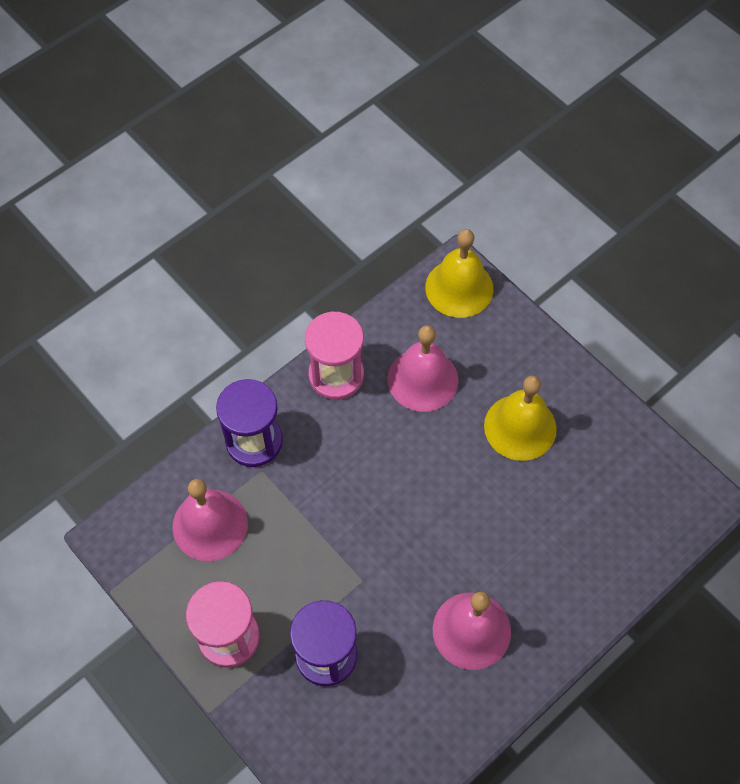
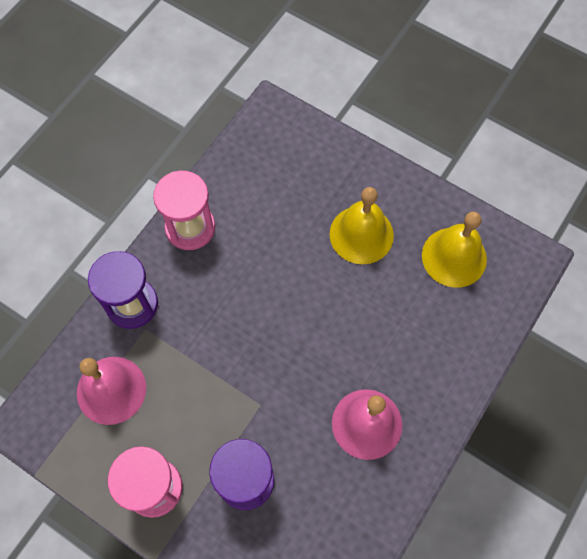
camera: 15 degrees left, 5 degrees up
pink bell [387,325,458,412] -> none
yellow bell [425,229,494,318] -> yellow bell moved to [422,212,487,288]

